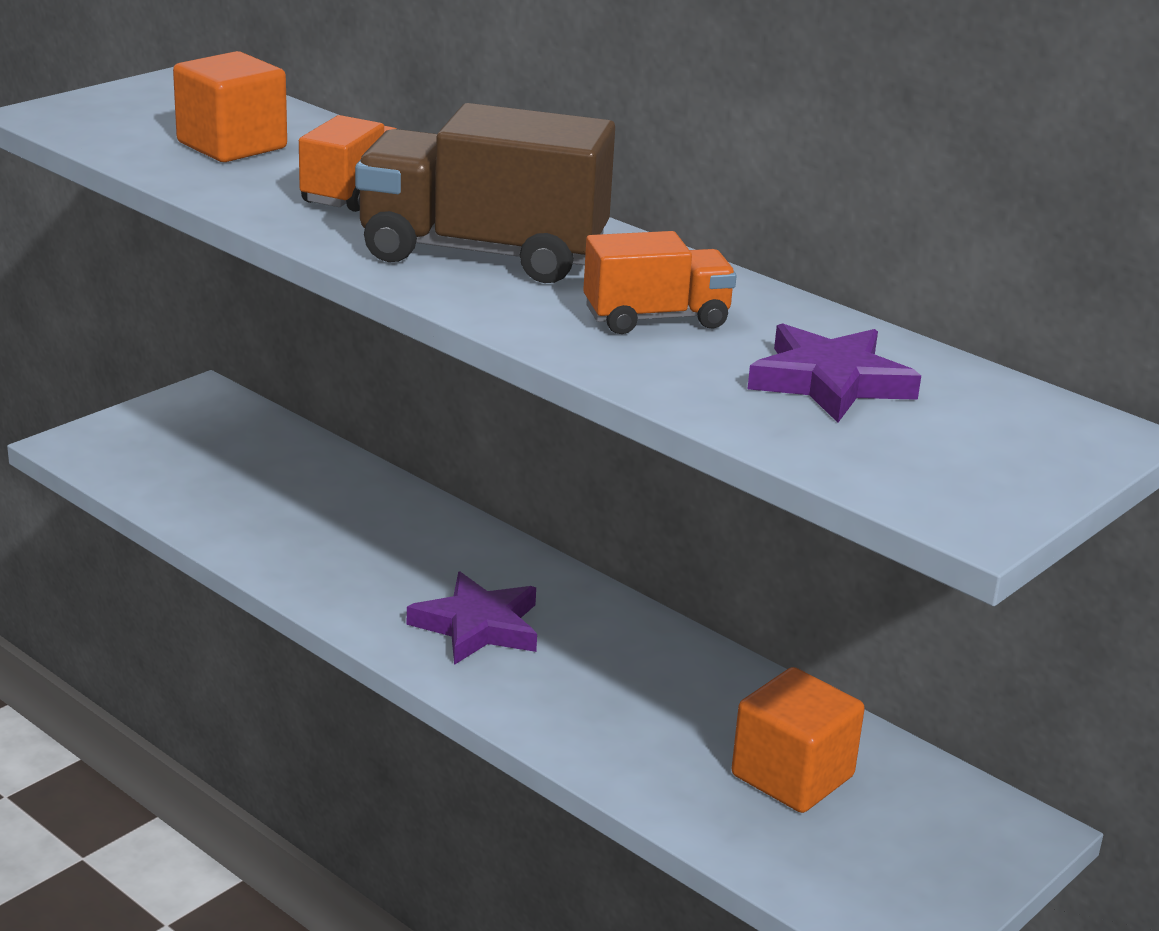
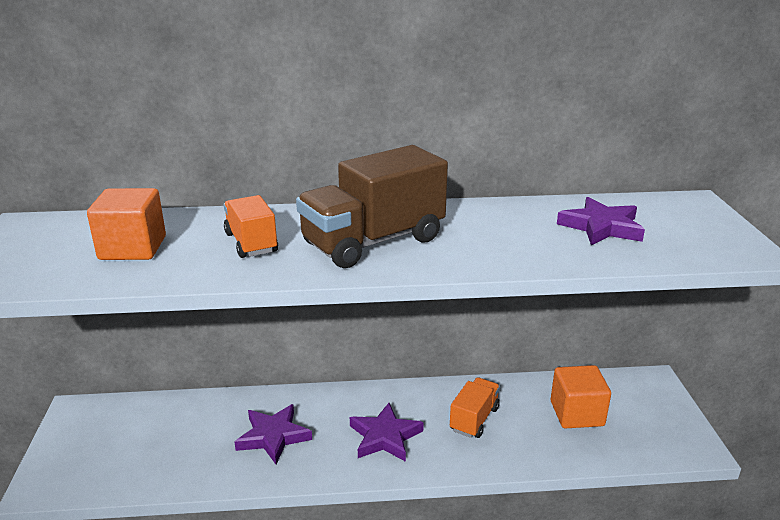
camera: 45 degrees left, 0 degrees up
orange truck [583,231,737,334] -> orange truck moved to [450,377,500,438]
none -> purple star [235,404,312,464]

